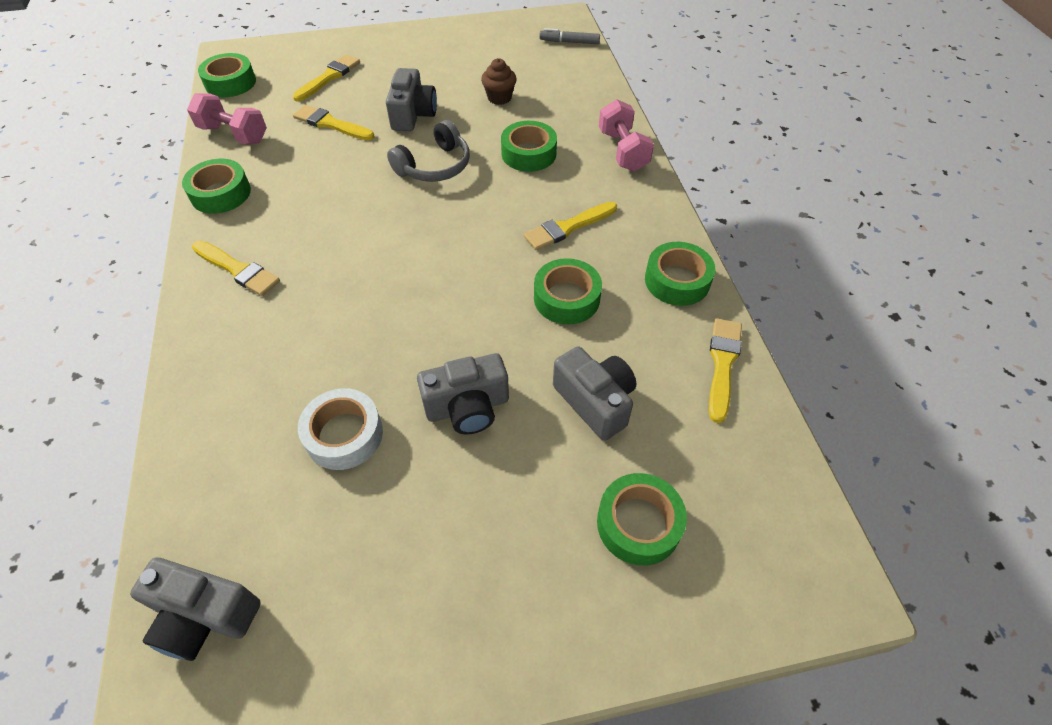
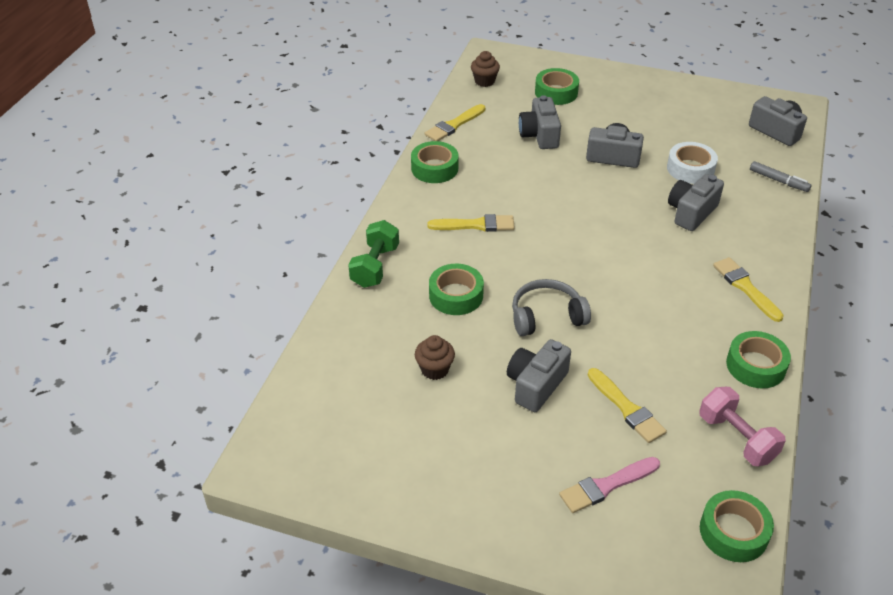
camera: 150 degrees left, 10 degrees down
yellow brush [293,54,360,101] -> pink brush [559,457,660,513]
green tape [534,258,602,325] -> none
grey marker [539,28,600,44] -> grey marker moved to [750,161,812,192]
pink dumbbell [599,99,654,171] -> green dumbbell [348,220,399,288]
none -> brown cupcake [471,51,500,87]
none -> grey camera [668,174,724,231]

